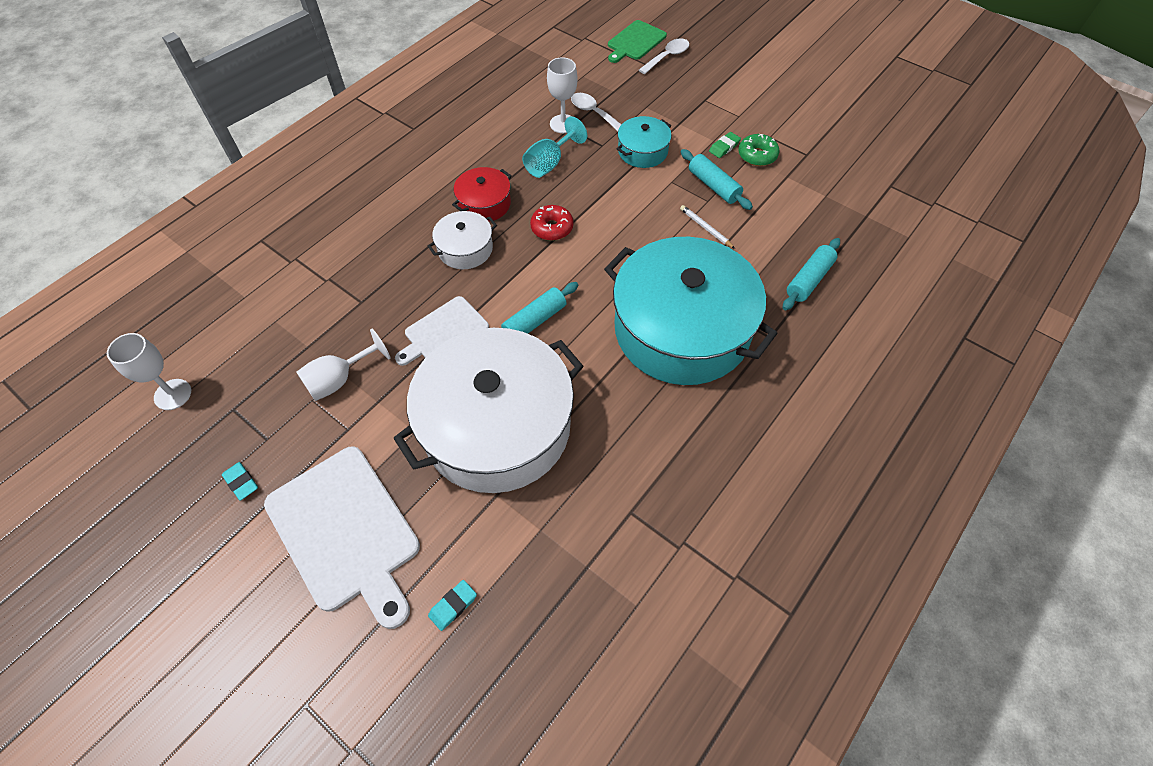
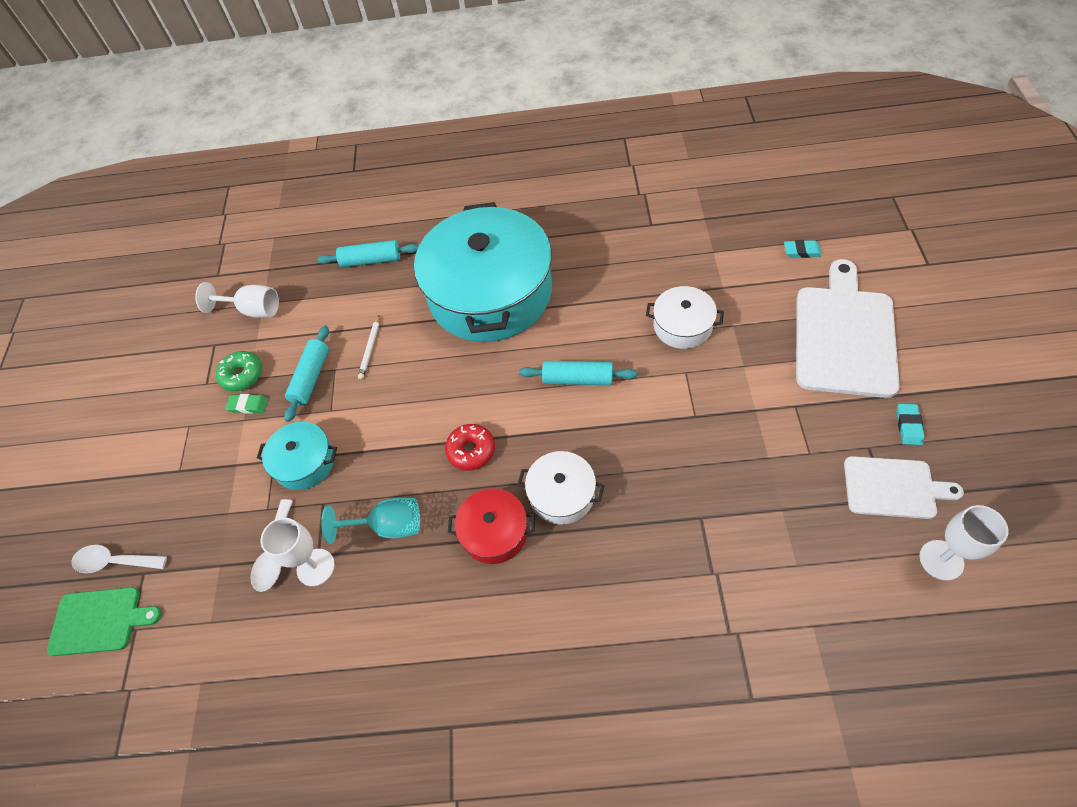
camera: 125 degrees left, 0 degrees up
white goblet [296,329,391,401] -> white goblet moved to [195,282,279,318]
white pot [393,328,583,493] -> white pot [646,286,724,349], size x0.44
white cutting board [395,296,489,366] -> white cutting board moved to [844,456,964,519]

